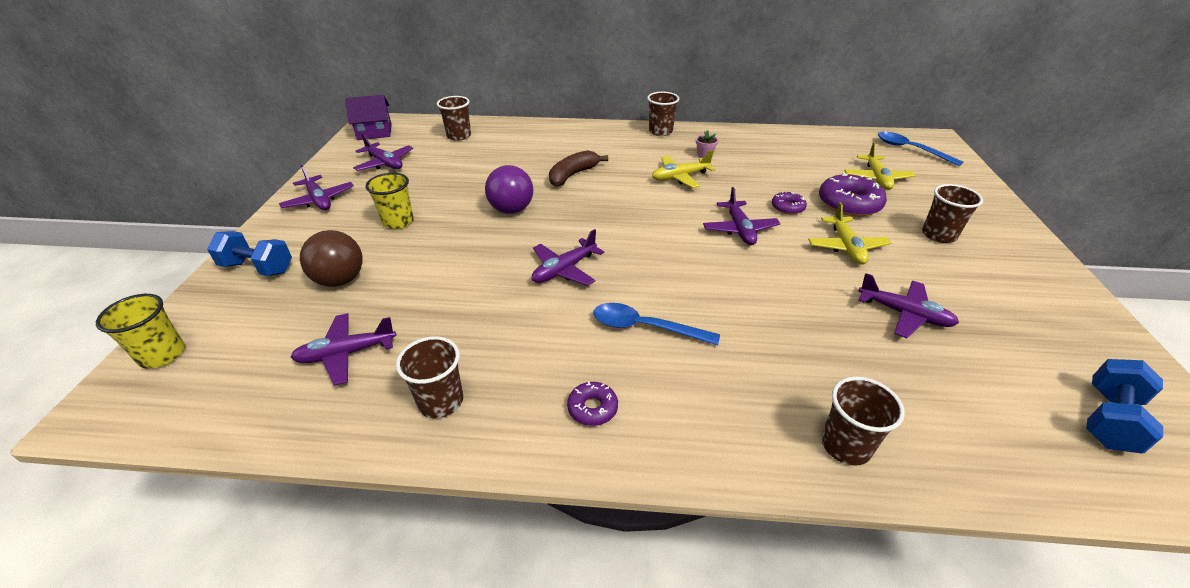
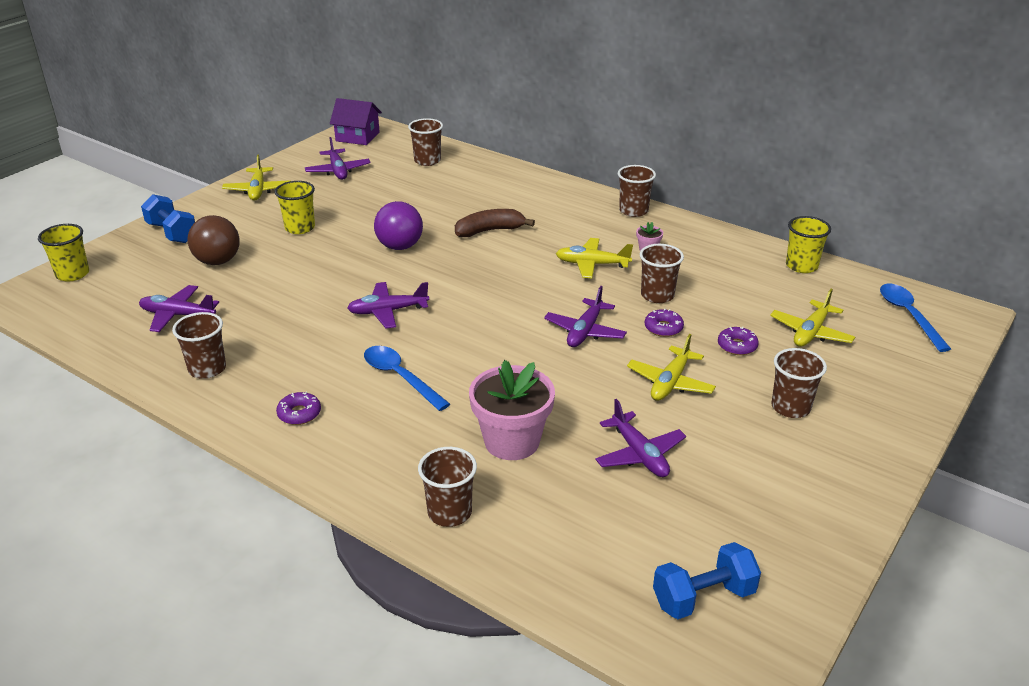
camera: 30 degrees right, 5 degrees down
purple plane [279,165,354,210] -> yellow plane [222,154,291,201]
purple donut [819,173,887,217] -> purple donut [718,327,759,355], size x0.53
none -> pink flower pot [469,360,555,460]
none -> brown cup [640,244,684,303]
none -> yellow cup [786,216,831,273]

